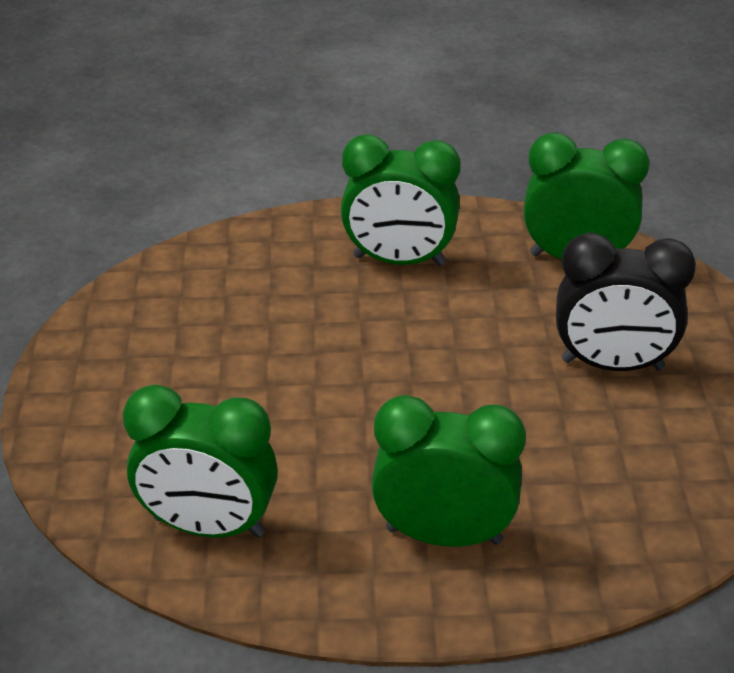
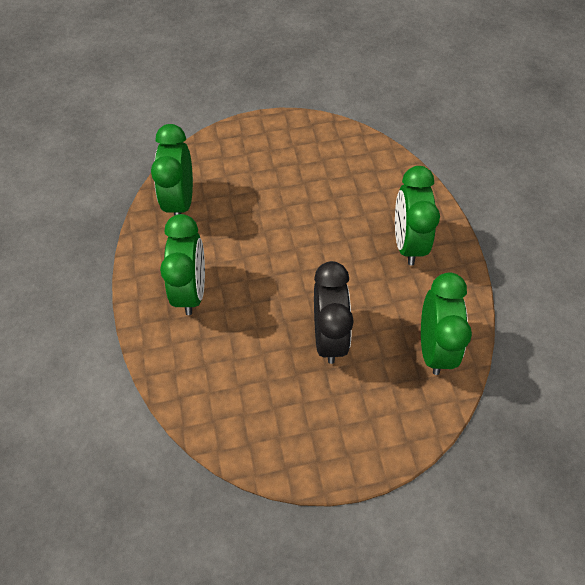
camera: 100 degrees left, 20 degrees up
black clock [556,233,696,371] -> black clock moved to [314,261,354,364]

